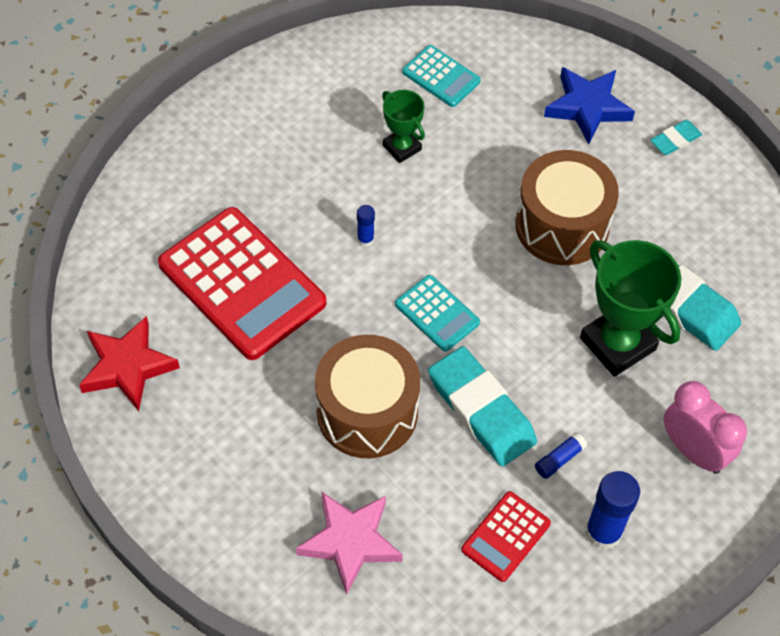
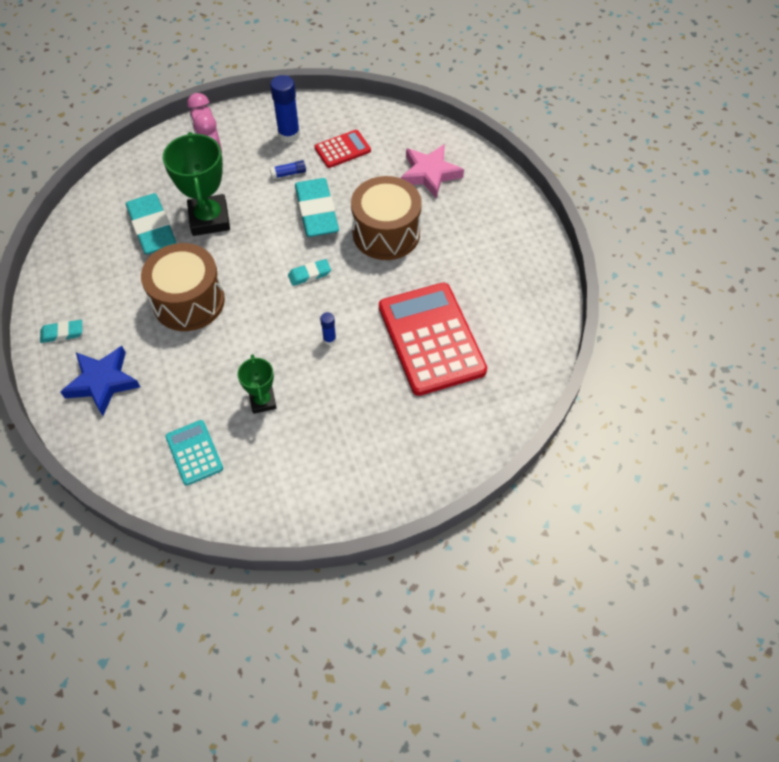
camera: 155 degrees left, 0 degrees up
red star [79,316,180,411] -> none
turquoise calculator [395,275,480,352] -> turquoise eraser [288,259,331,286]

